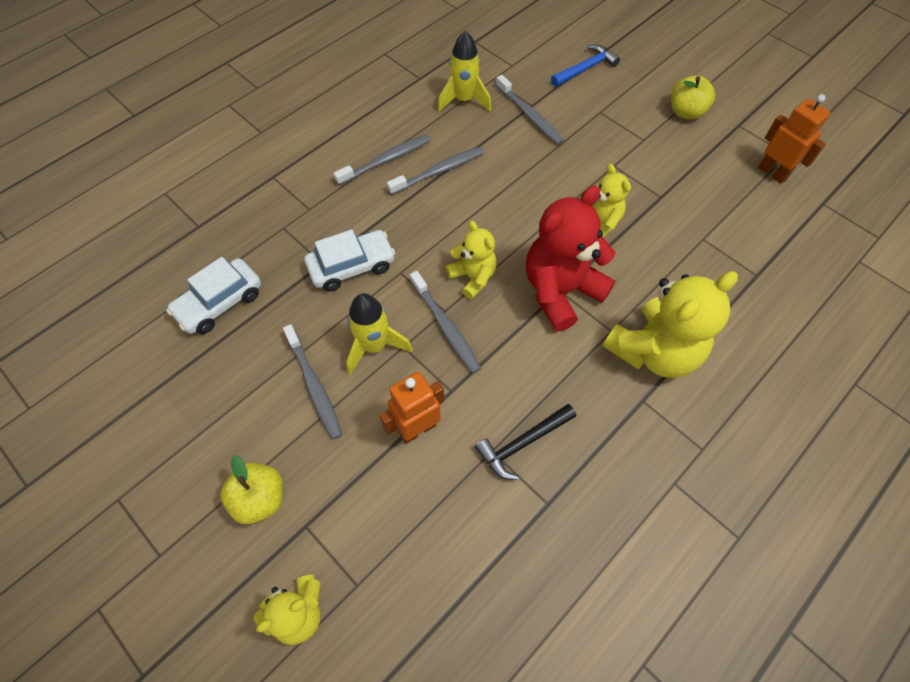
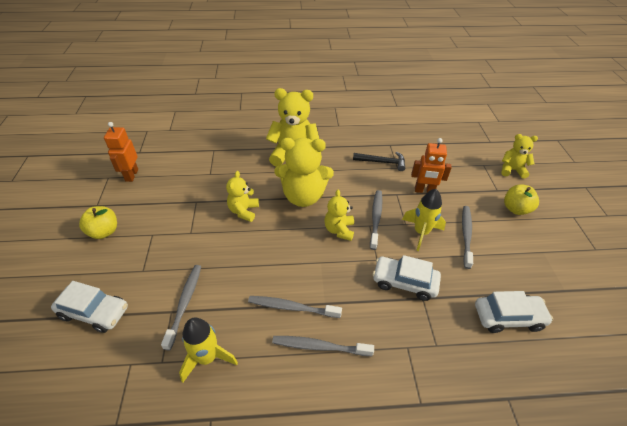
camera: 140 degrees left, 15 degrees down
red teddy bear [526,186,616,332] -> yellow teddy bear [274,138,334,207]
blue hammer [551,45,620,87] -> white car [51,281,128,333]

